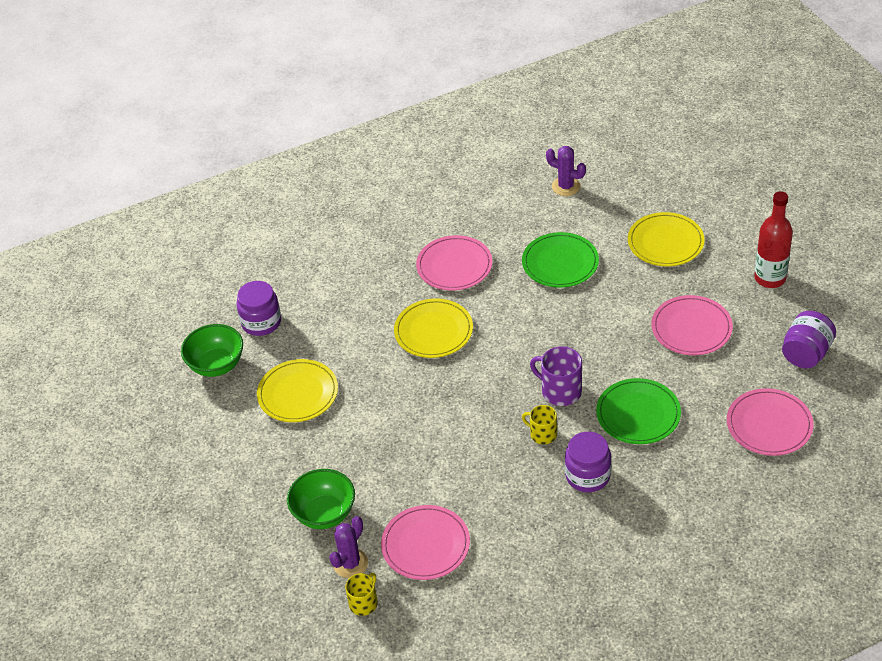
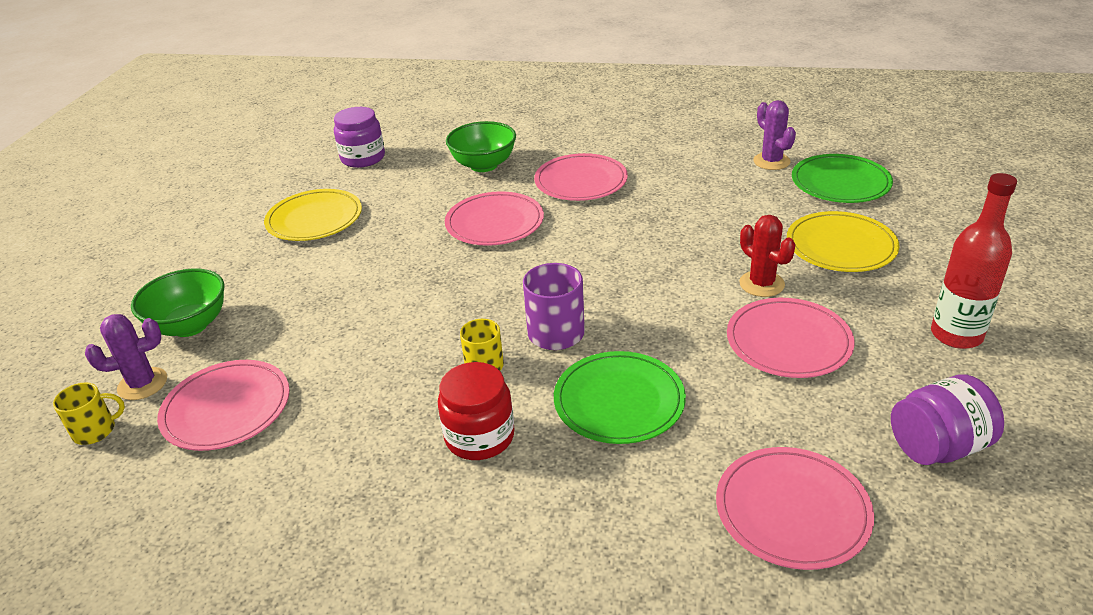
camera: 35 degrees right, 10 degrees down
green bowl [181,324,243,377] -> green bowl moved to [446,121,516,172]
yellow plate [394,298,473,358] -> pink plate [445,191,544,246]
green plate [522,232,599,288] -> green plate moved to [792,154,893,203]
purple jar [565,432,611,492] -> red jar [438,362,515,460]
none -> red cactus [739,215,796,297]

